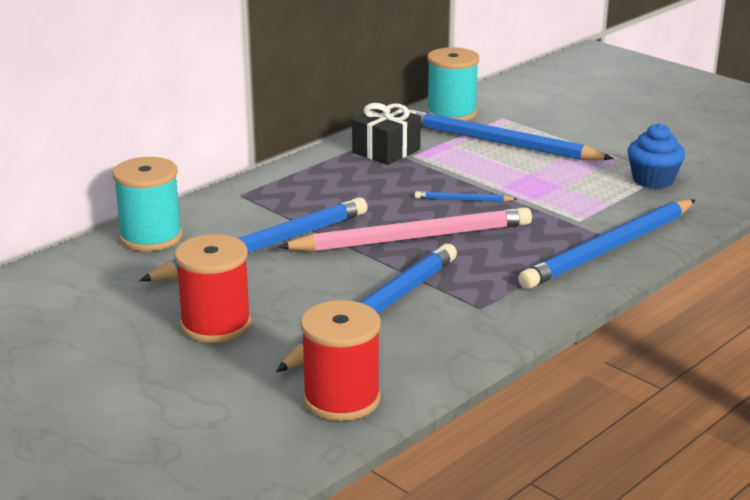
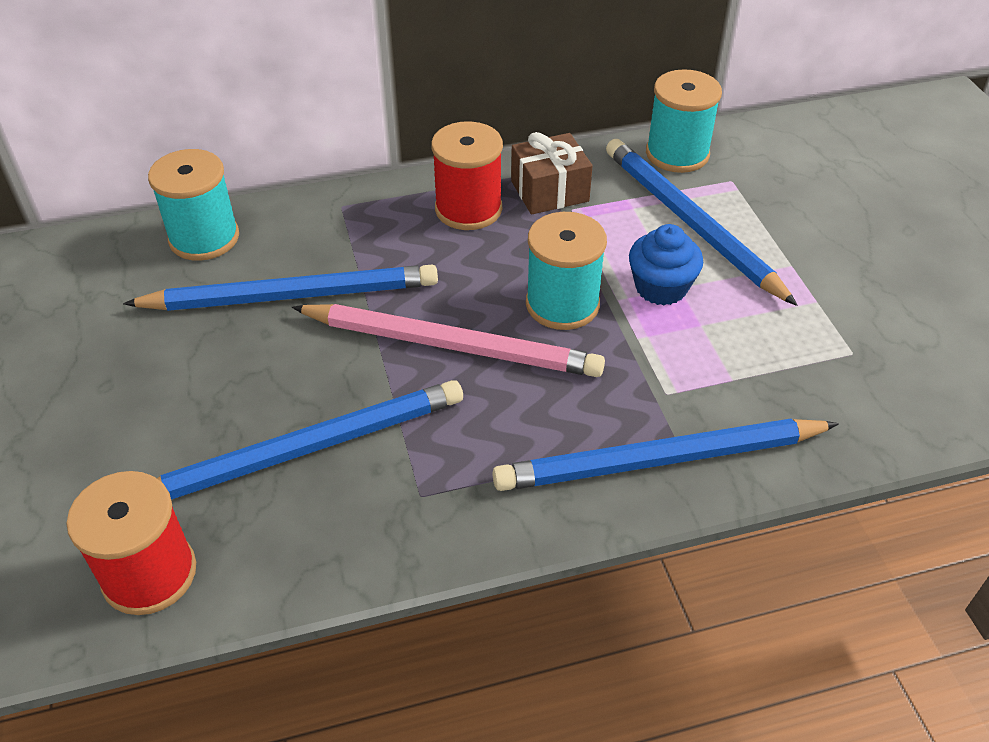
camera: 30 degrees right, 20 degrees up
red spool [174,234,251,343] -> red spool moved to [431,121,503,230]
black gift [352,103,421,165] -> brown gift [511,132,593,215]
blue pencil [415,191,517,202] -> turquoise spool [526,212,607,330]
blue cupcake [628,123,685,189] -> blue cupcake moved to [629,224,703,305]

